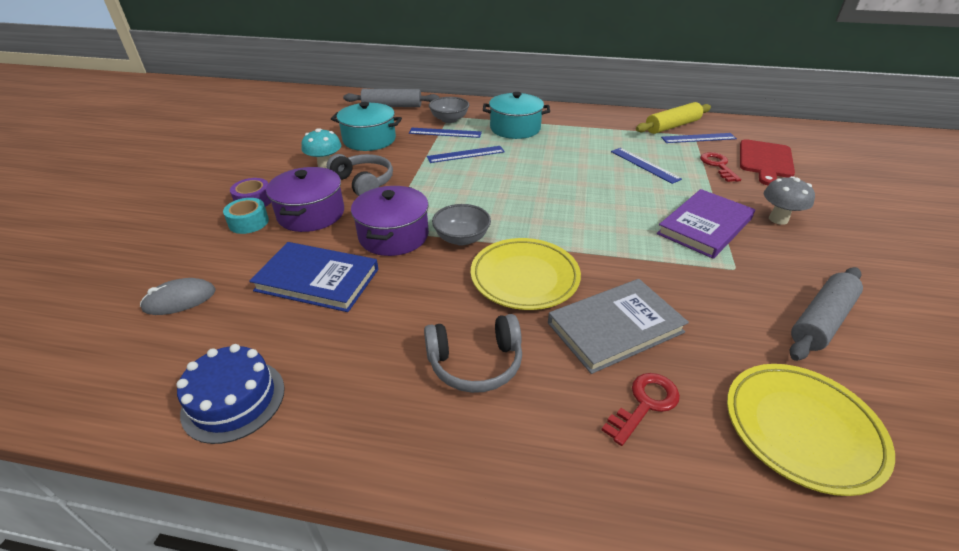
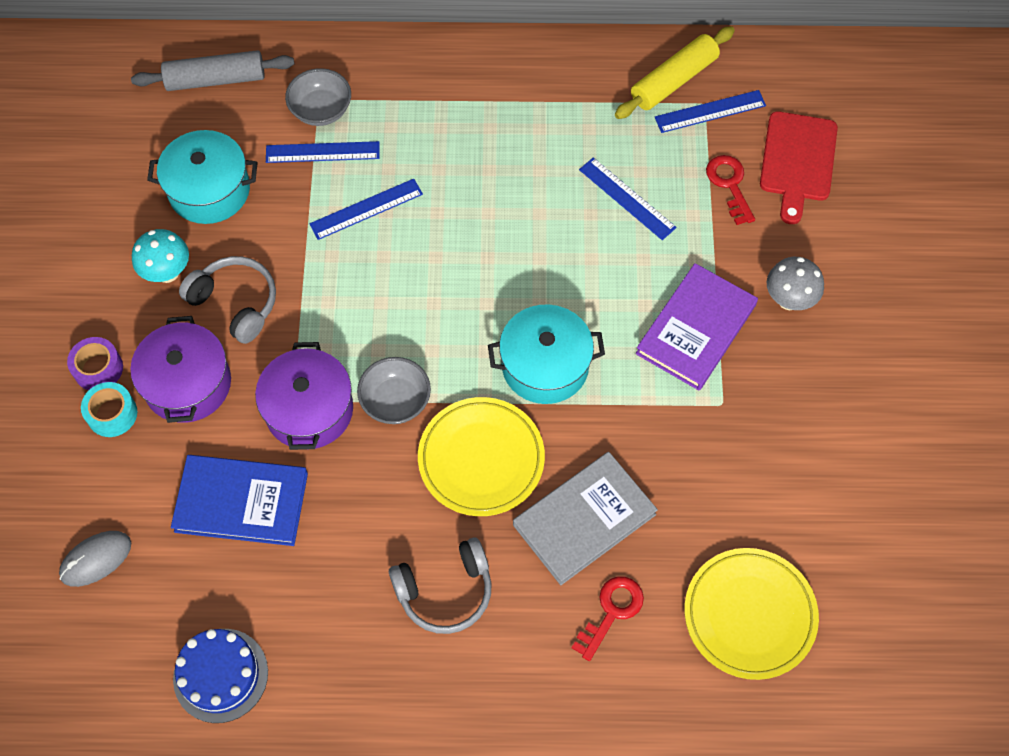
camera: 10 degrees left, 25 degrees up
turquoise pot [483,92,550,139] -> turquoise pot moved to [488,305,605,404]
grey rolling pin [790,267,863,361] -> none

